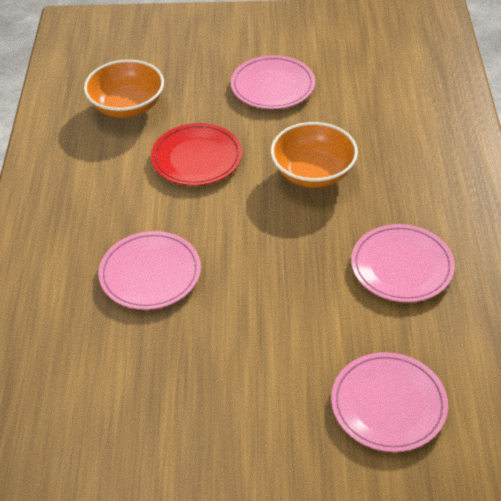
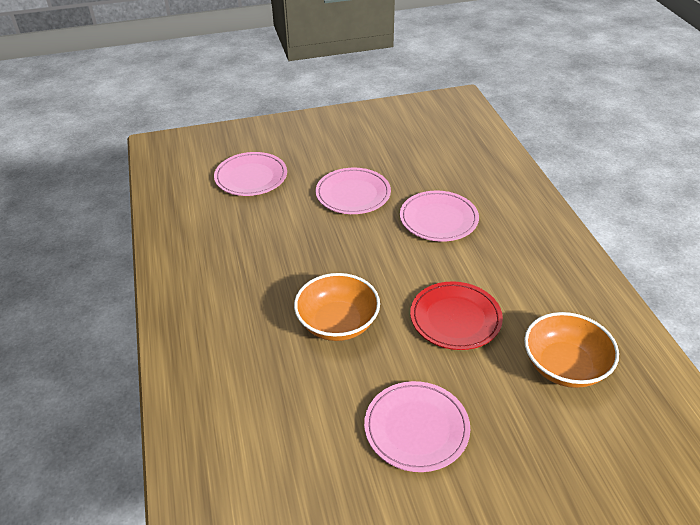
camera: 165 degrees right, 5 degrees down
pink plate [351,224,455,302] -> pink plate moved to [316,168,391,214]

